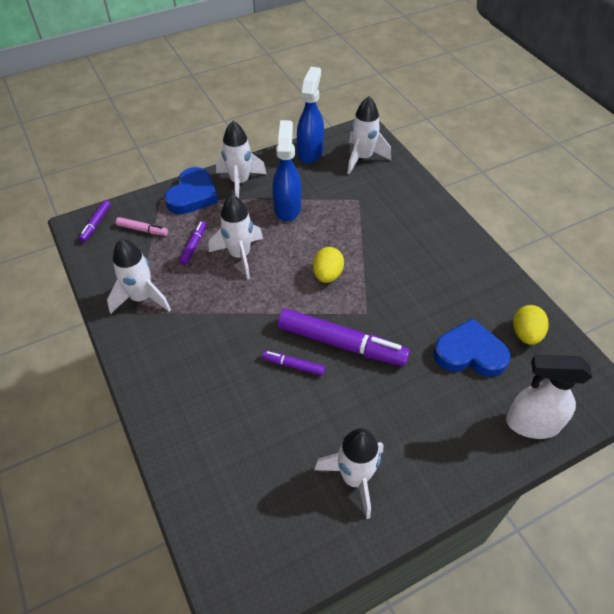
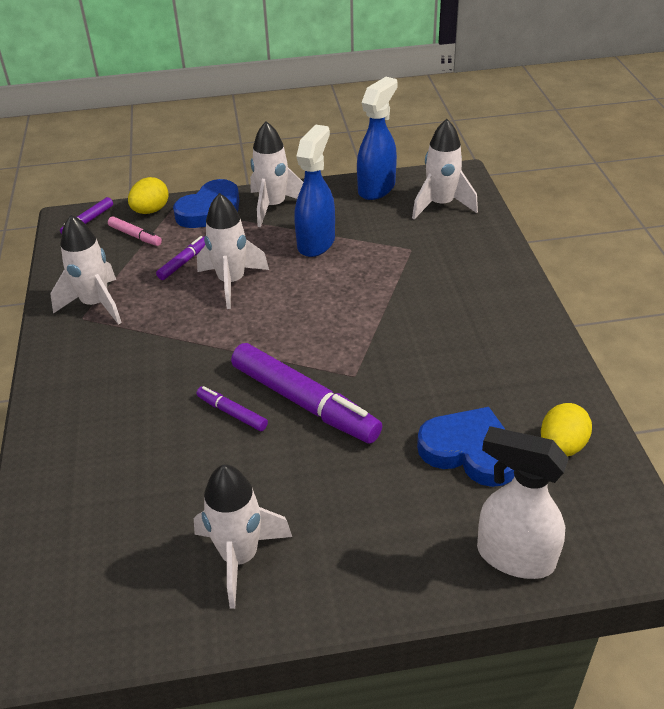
camera: 20 degrees right, 10 degrees down
yellow egg [313,247,344,283] -> yellow egg moved to [128,177,169,214]

